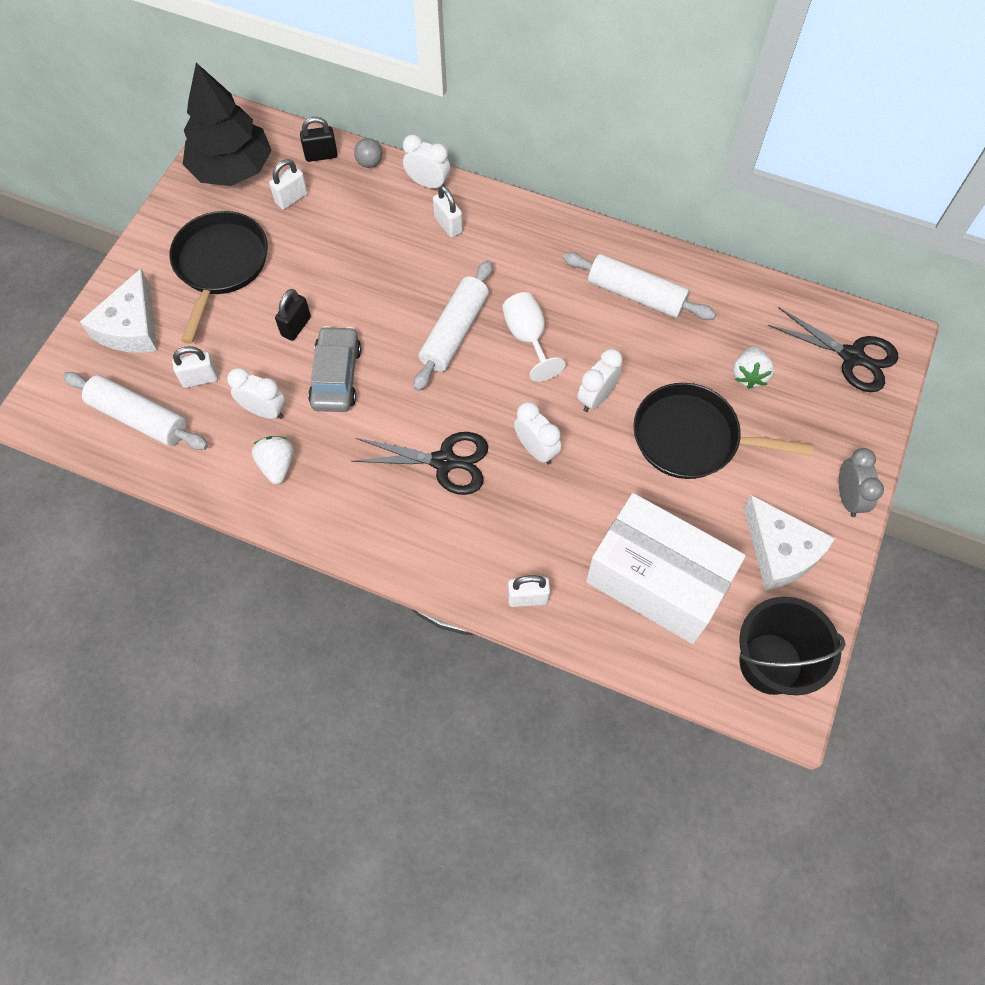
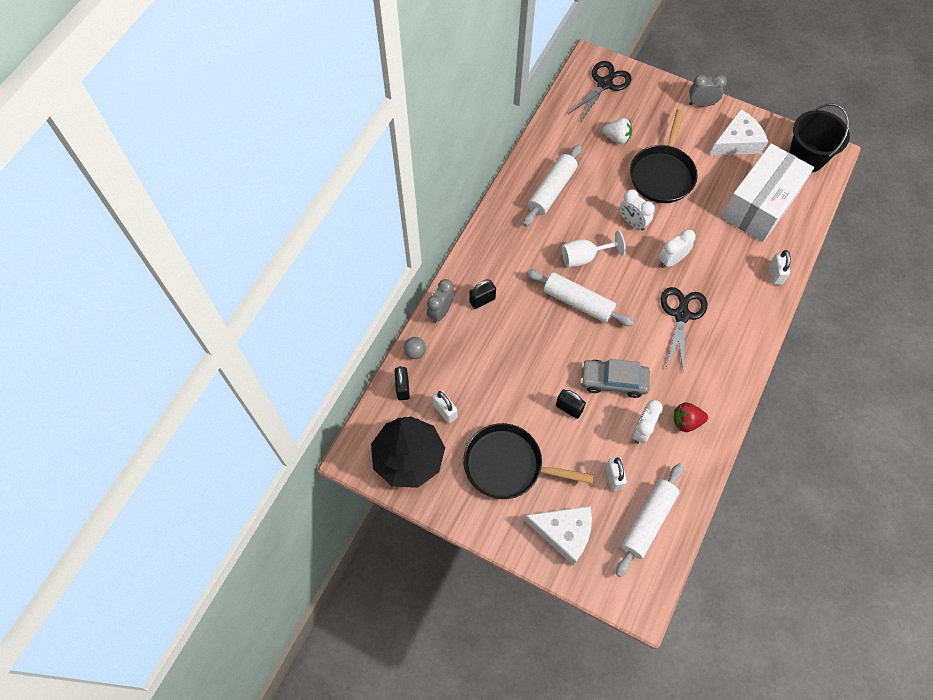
camera: 85 degrees left, 0 degrees up
white strawberry [252,436,294,484] -> red strawberry [673,402,708,432]
white clock [403,135,450,188] -> grey clock [427,279,455,323]
white padlock [433,185,463,238] -> black padlock [469,279,496,309]

